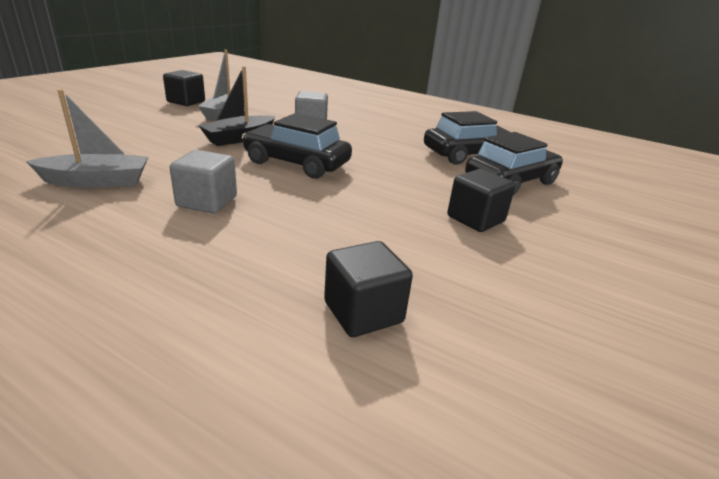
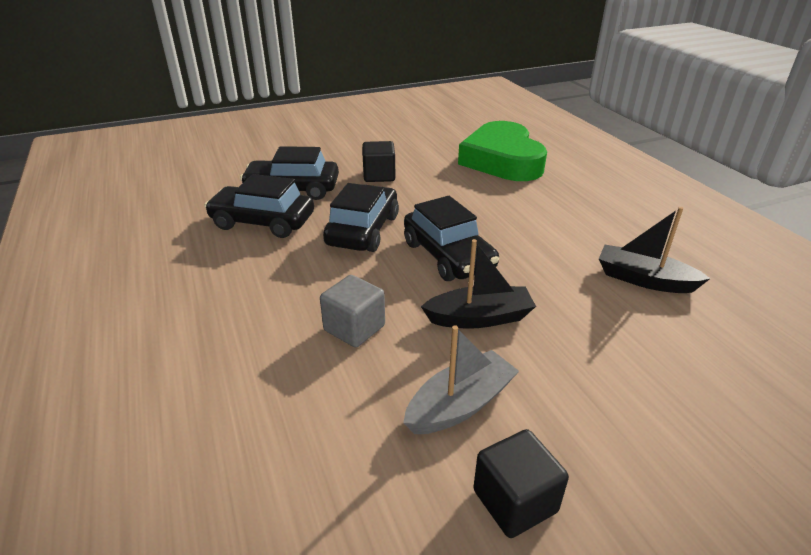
camera: 140 degrees left, 5 degrees up
grey boat [26,89,148,188] -> black boat [599,207,711,293]
grey cube [170,150,237,213] -> none
black cube [324,241,413,337] -> green heart [458,121,547,181]
none -> black car [323,183,399,252]

